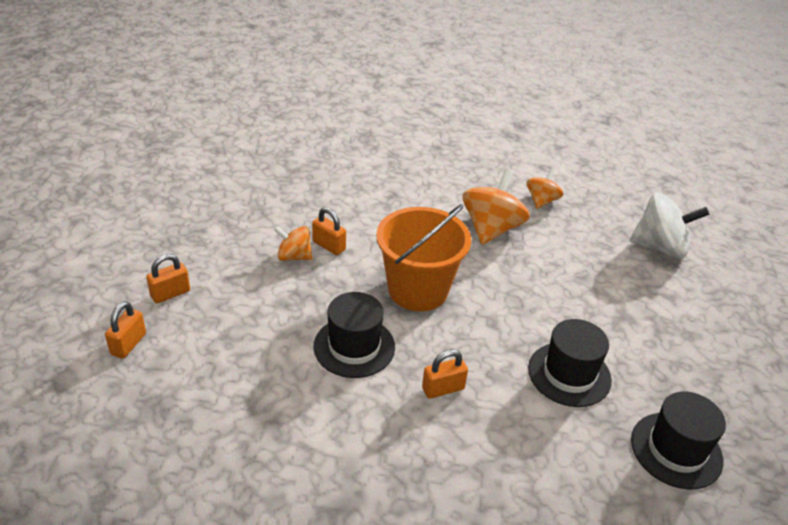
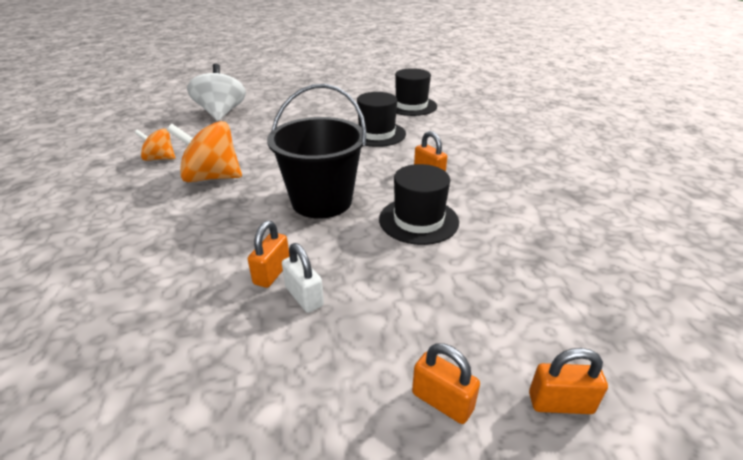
camera: 105 degrees left, 5 degrees down
orange spinning top [274,226,313,261] -> white padlock [282,243,324,313]
orange bucket [376,204,471,311] -> black bucket [267,84,366,219]

